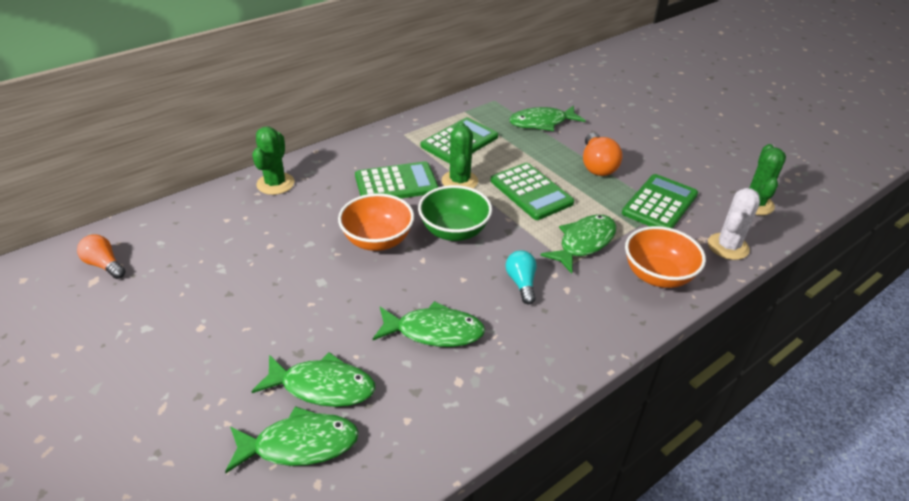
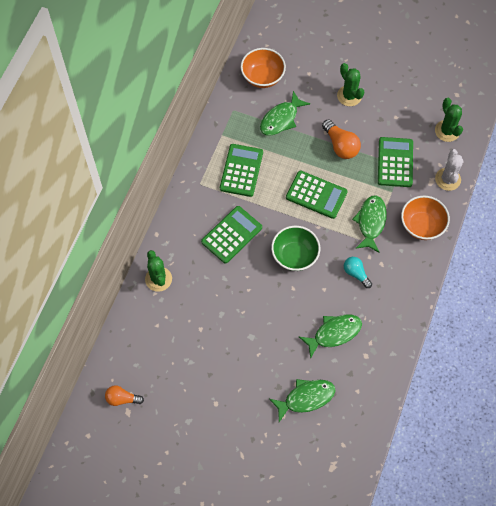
camera: 30 degrees left, 25 degrees up
green fish [225,406,359,473] -> none
orange bowl [338,193,414,251] -> orange bowl moved to [241,48,286,88]
green cactus [442,122,478,189] -> green cactus moved to [337,63,364,106]

